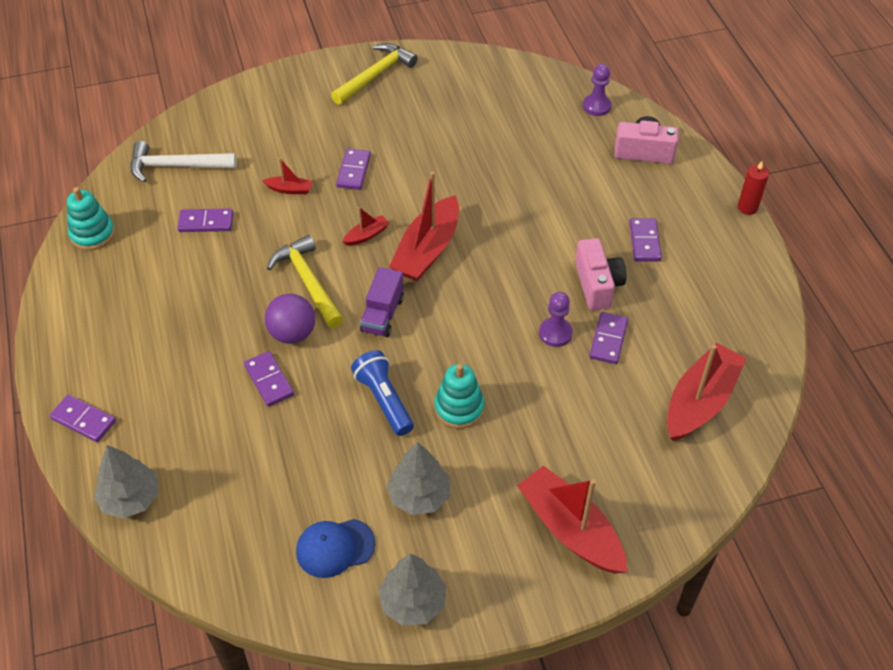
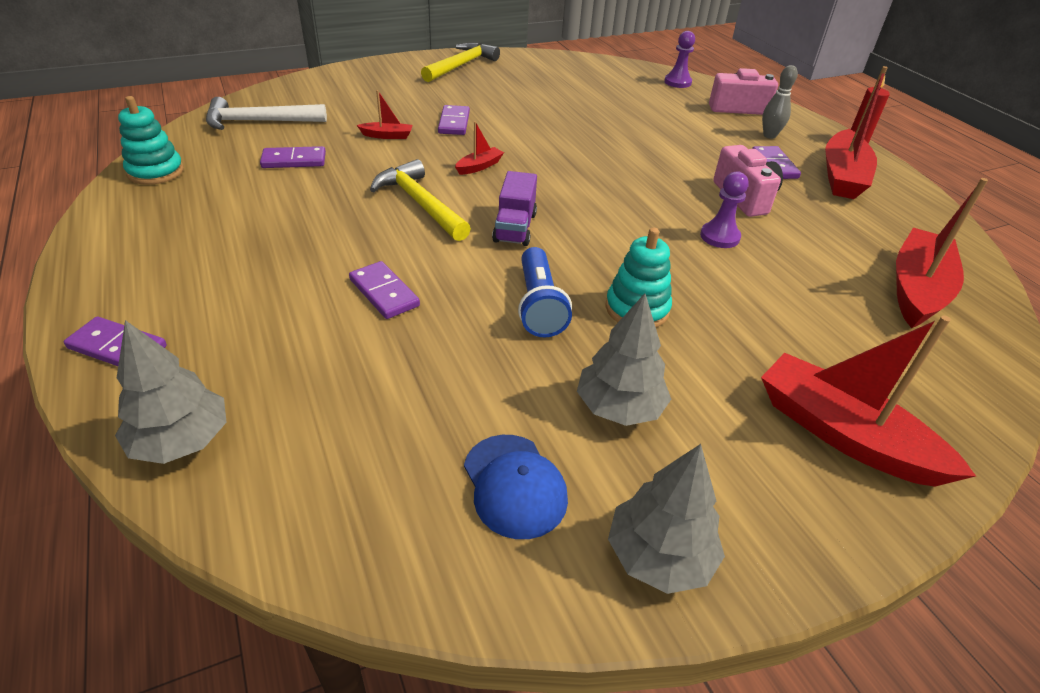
camera: 10 degrees left, 10 degrees down
purple ball [265,294,315,344] -> none
blue cap [296,519,375,578] -> blue cap turned 90 degrees counterclockwise [464,435,568,539]
blue flashlight [351,350,414,436] -> blue flashlight turned 150 degrees counterclockwise [518,247,572,337]
red boat [389,172,459,281] -> red boat moved to [825,66,888,199]
purple domino [589,312,628,364] -> none
none -> grey bowling pin [762,65,798,139]

